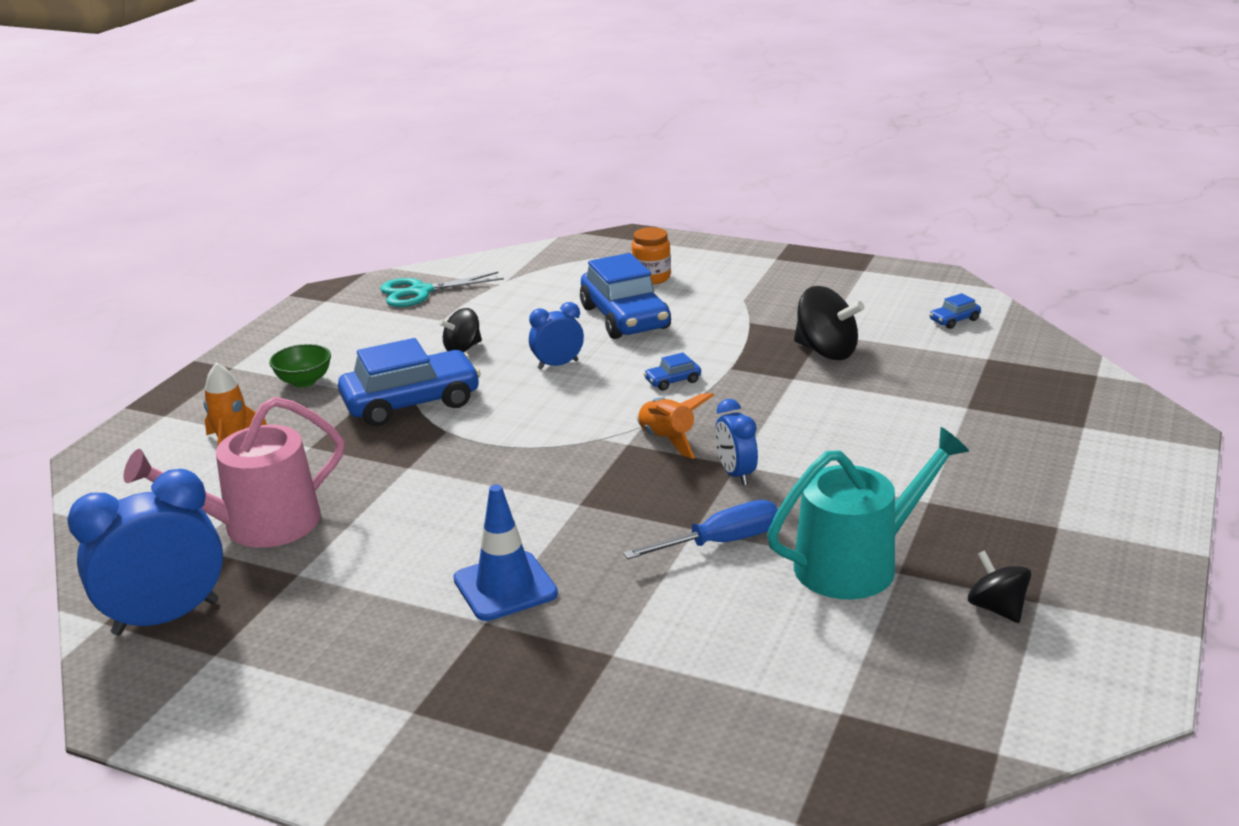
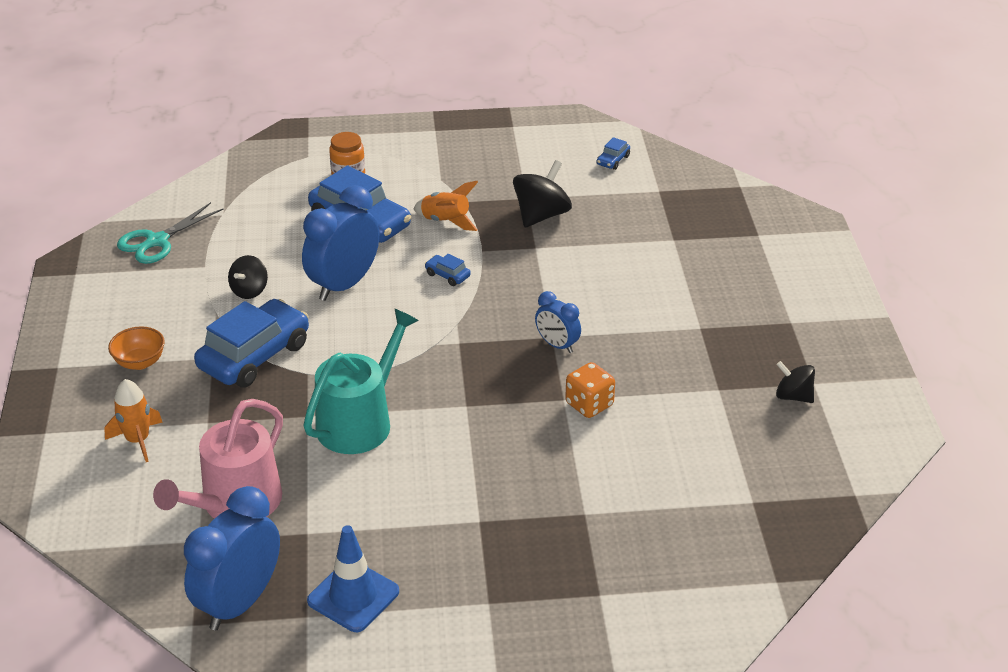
camera: 30 degrees left, 10 degrees up
green bowl [269,344,331,387] -> orange bowl [108,326,165,370]
blue traffic cone [453,484,558,621] -> blue traffic cone moved to [307,525,399,632]
blue clock [529,302,584,369] -> blue clock [302,185,379,301], size x1.84
blue screwdriver [623,500,778,559] -> orange dice [565,362,615,418]
orange rocket [636,393,714,459] -> orange rocket moved to [413,181,478,231]
blue car [644,353,701,390] -> blue car turned 90 degrees clockwise [425,254,471,286]
turquoise watering can [767,427,969,599] -> turquoise watering can moved to [303,309,419,454]
black spinning top [794,286,864,360] -> black spinning top turned 60 degrees counterclockwise [513,160,572,228]

